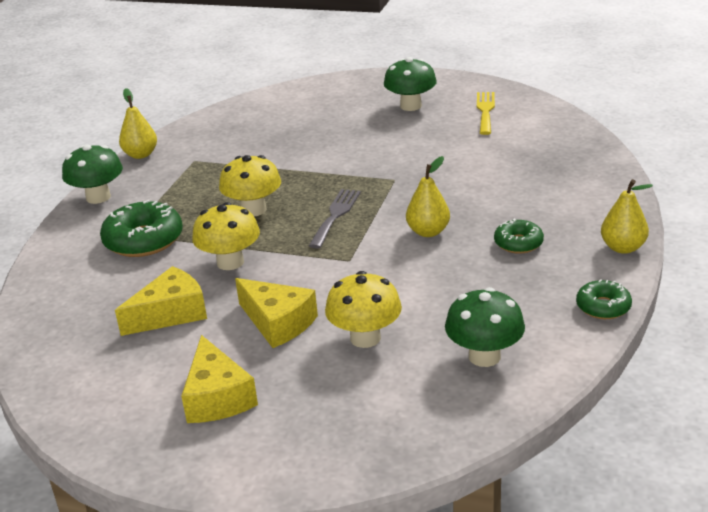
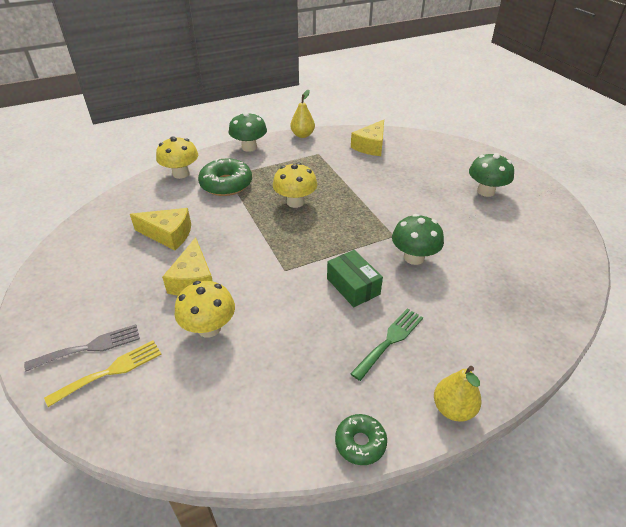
camera: 45 degrees right, 10 degrees up
yellow cheese [181,335,258,423] -> yellow cheese moved to [351,120,384,156]
yellow mushroom [192,202,260,270] -> yellow mushroom moved to [156,136,198,179]
grey fork [309,189,361,249] -> grey fork moved to [24,324,140,372]
yellow pear [406,156,450,237] -> green box [327,250,383,307]
green mushroom [445,287,525,367] -> green mushroom moved to [392,214,444,265]
yellow fork [477,92,495,135] -> yellow fork moved to [44,340,161,407]
green donut [494,218,544,254] -> green fork [350,308,423,381]

